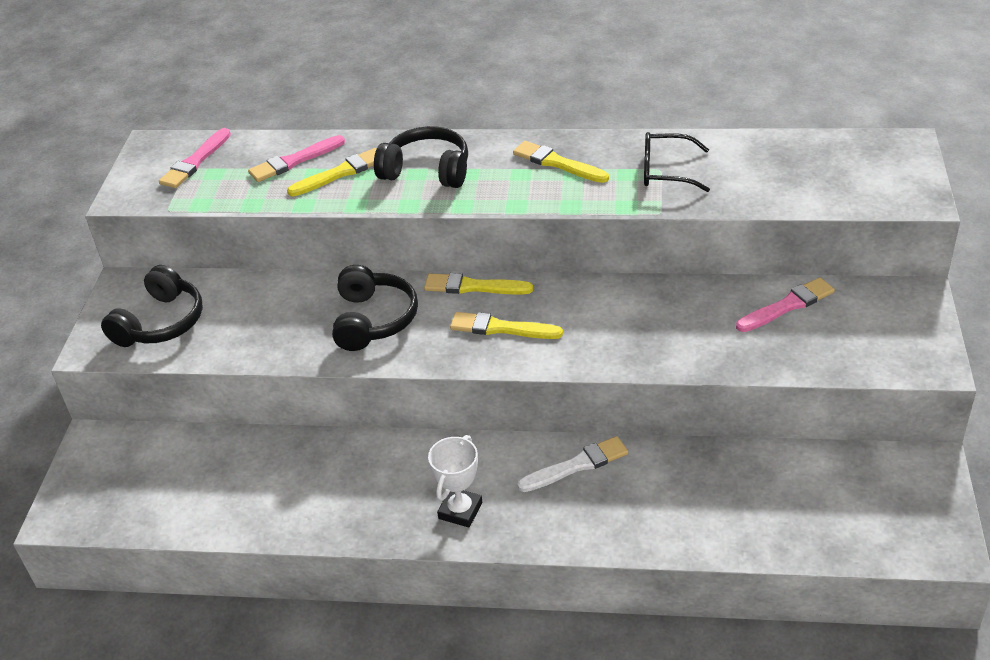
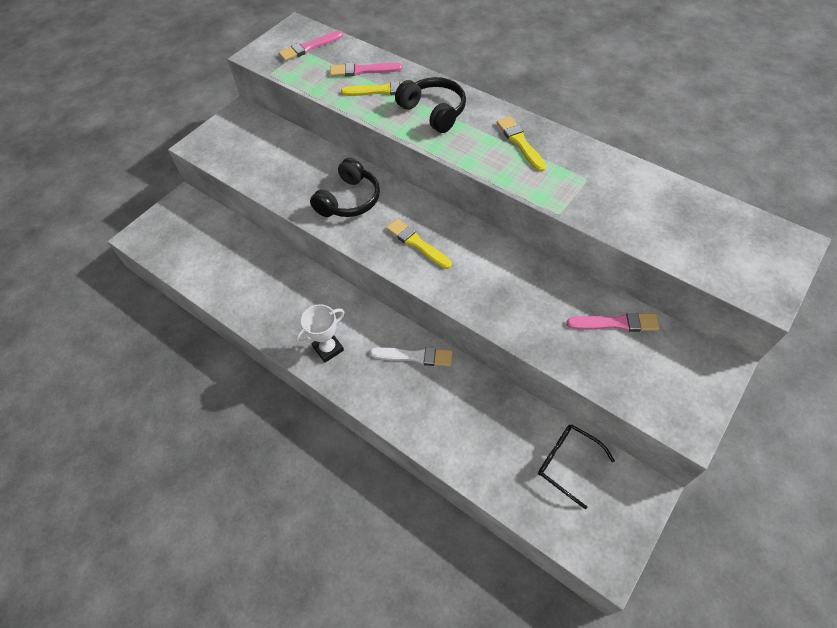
camera: 30 degrees right, 15 degrees up
black headphones [101,265,203,347] -> none
yellow brush [424,273,533,294] -> none
black glasses [644,132,710,192] -> black glasses moved to [538,424,615,509]

